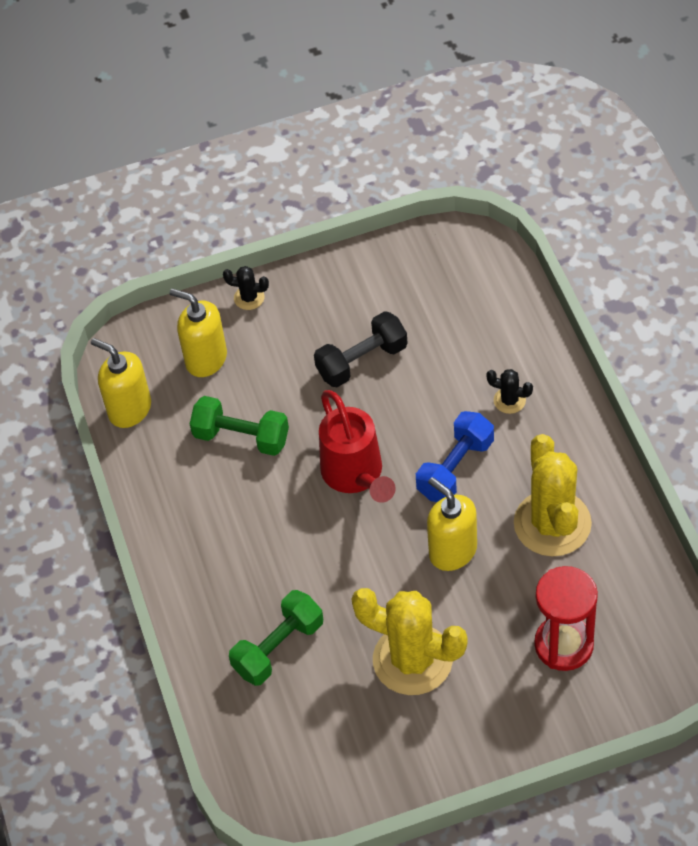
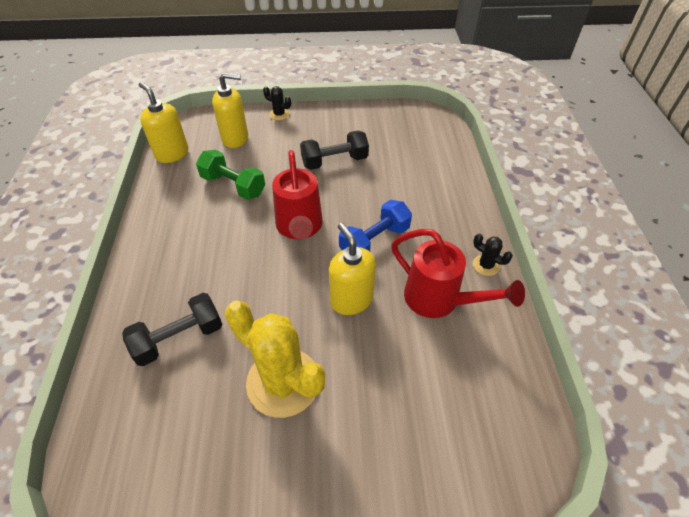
camera: 10 degrees right, 5 degrees down
yellow soap dispenser [170,289,227,377] -> yellow soap dispenser turned 135 degrees clockwise [212,72,248,148]
green dumbbell [229,590,323,686] -> black dumbbell [122,293,223,366]
black cactus [486,369,533,414] -> black cactus moved to [473,234,513,276]
yellow cactus [514,434,592,556] -> red watering can [391,229,525,318]
red hourglass [534,566,598,671] -> none

